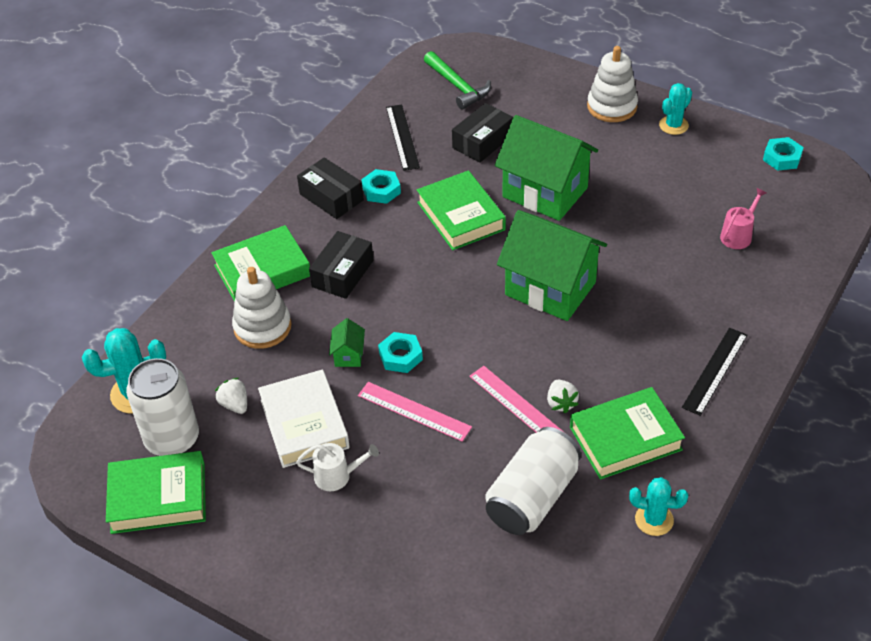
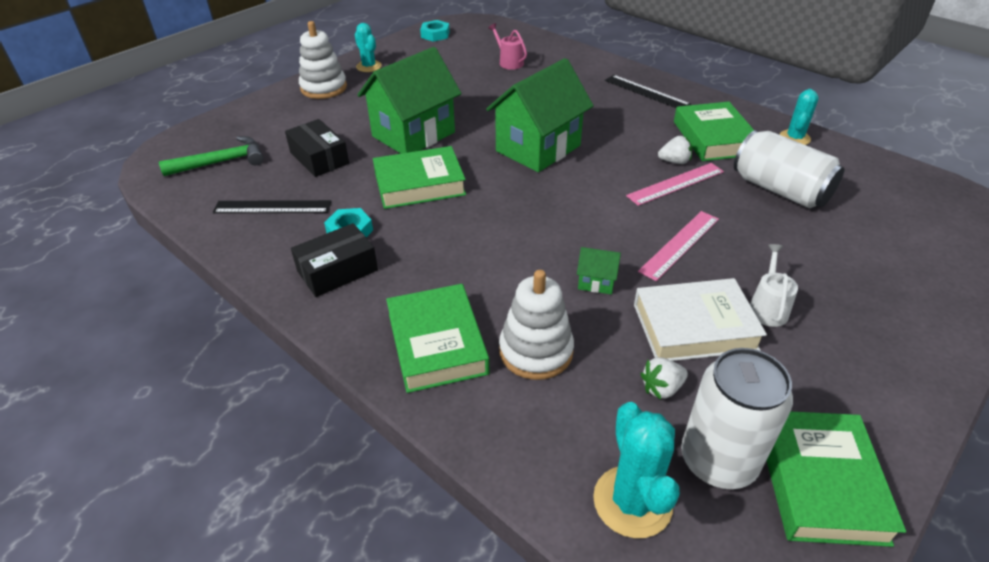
camera: 80 degrees left, 5 degrees down
black box [309,231,374,299] -> none
turquoise nut [378,332,423,373] -> none

